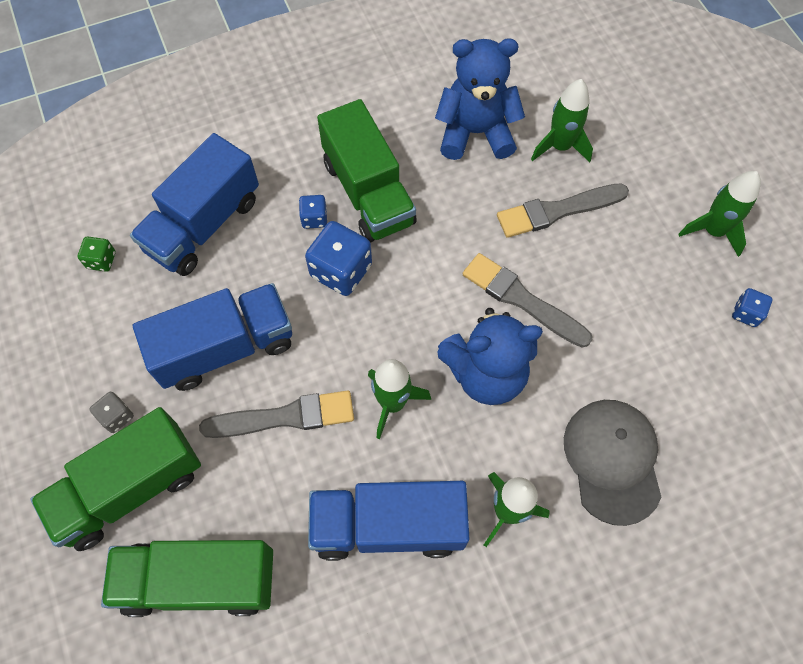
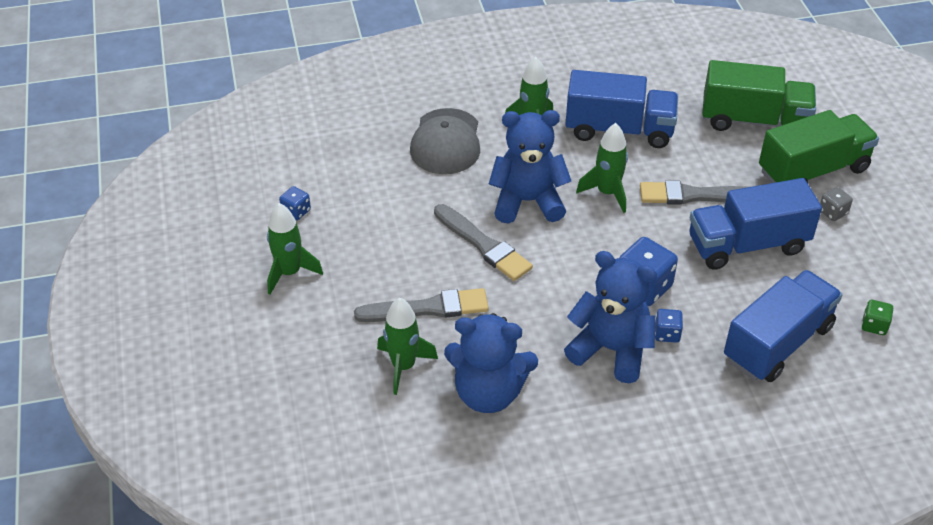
camera: 170 degrees left, 20 degrees down
green truck [317,99,417,243] -> blue teddy bear [564,251,657,383]

